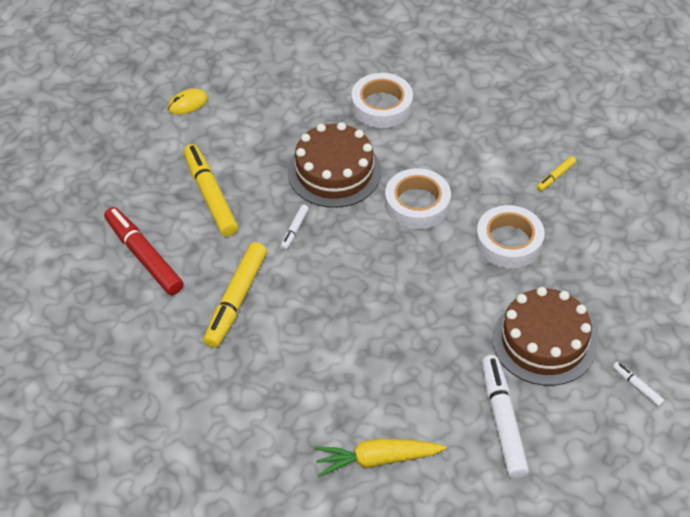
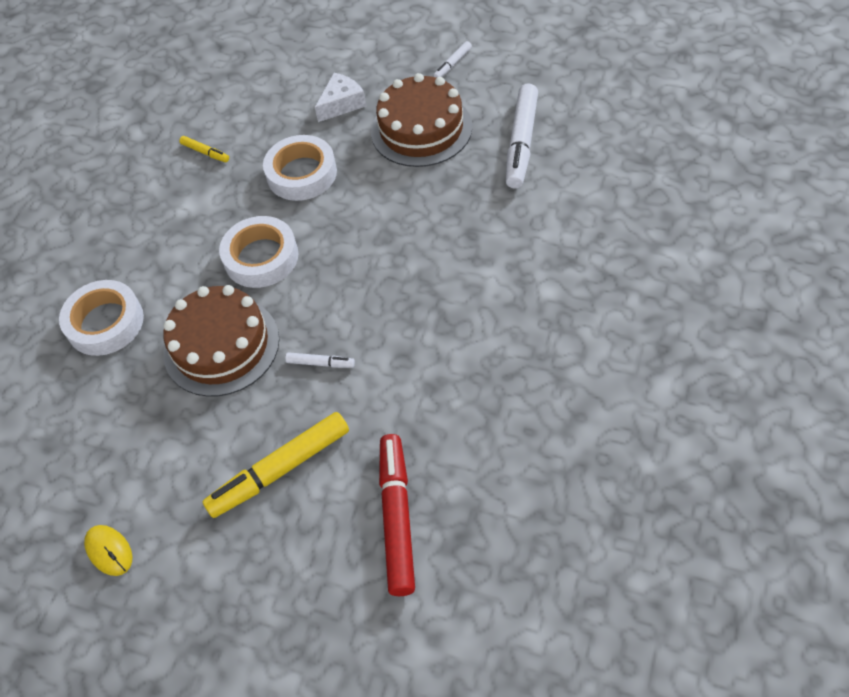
camera: 95 degrees left, 5 degrees up
red marker [104,207,183,295] -> red marker turned 135 degrees clockwise [379,434,415,596]
yellow marker [203,242,267,348] -> none
yellow carrot [314,439,446,477] -> none
white marker [482,355,529,479] -> white marker turned 60 degrees counterclockwise [506,83,538,189]
none -> white cheese [315,73,366,122]

